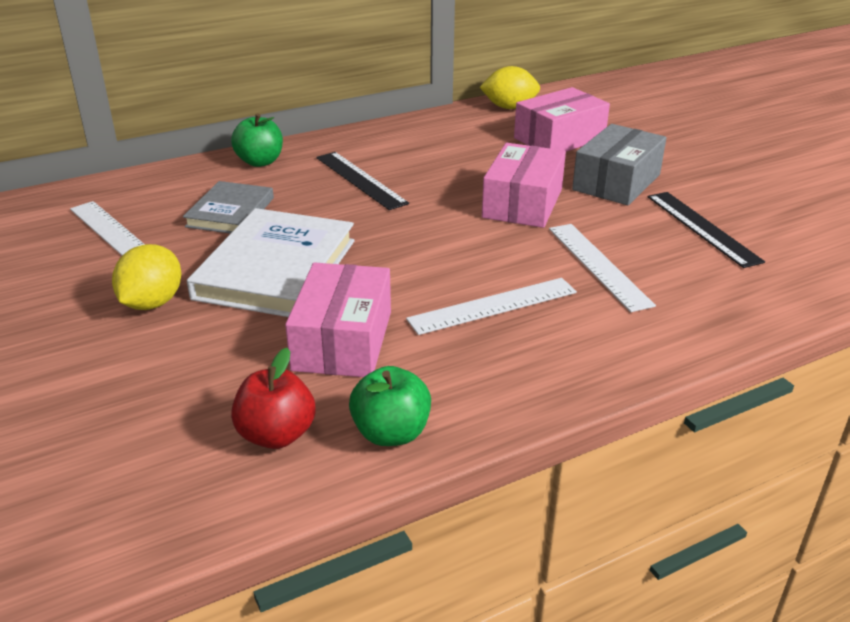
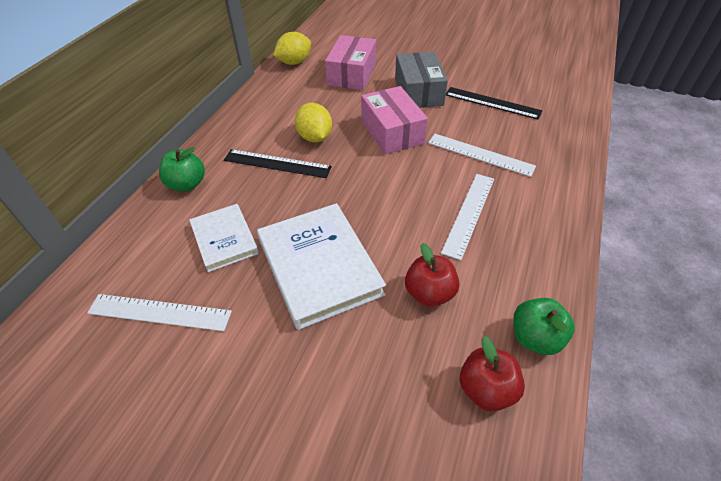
camera: 40 degrees left, 15 degrees up
yellow lemon [112,244,181,310] -> yellow lemon moved to [295,103,332,142]
grey book [183,181,274,234] -> white book [189,204,259,272]
pink box [285,263,391,377] -> red apple [405,243,459,307]

